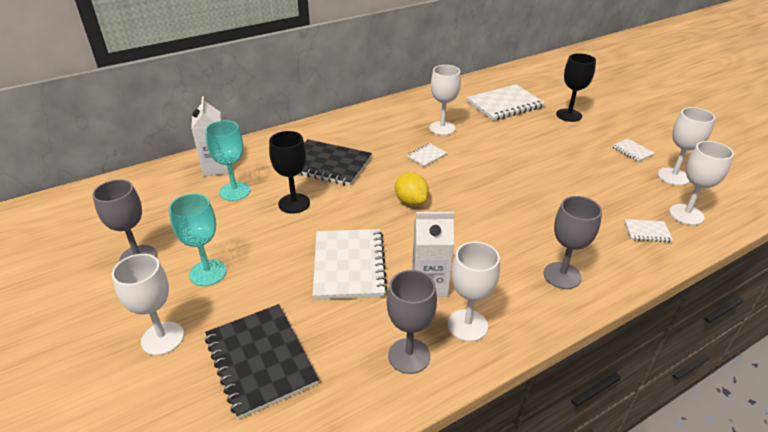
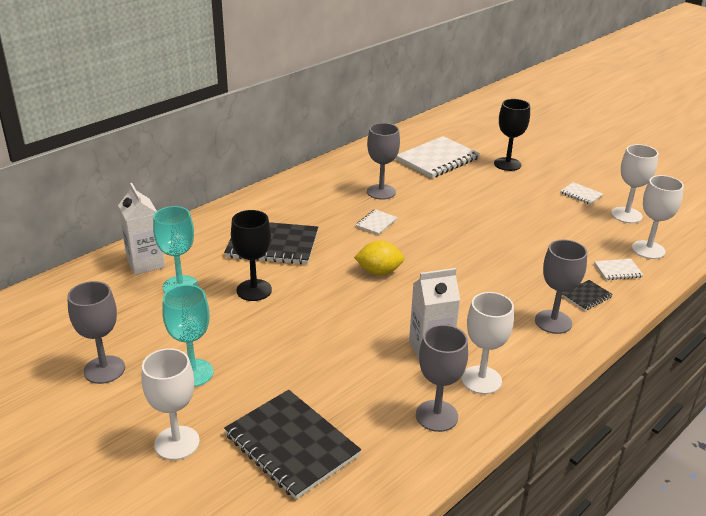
camera: 15 degrees left, 5 degrees down
white notebook [313,229,387,300] -> none
yellow lemon [395,172,429,206] -> yellow lemon turned 45 degrees counterclockwise [354,240,404,275]
white goblet [429,65,461,135] -> grey goblet [367,123,400,200]
none -> black notebook [562,280,613,311]

